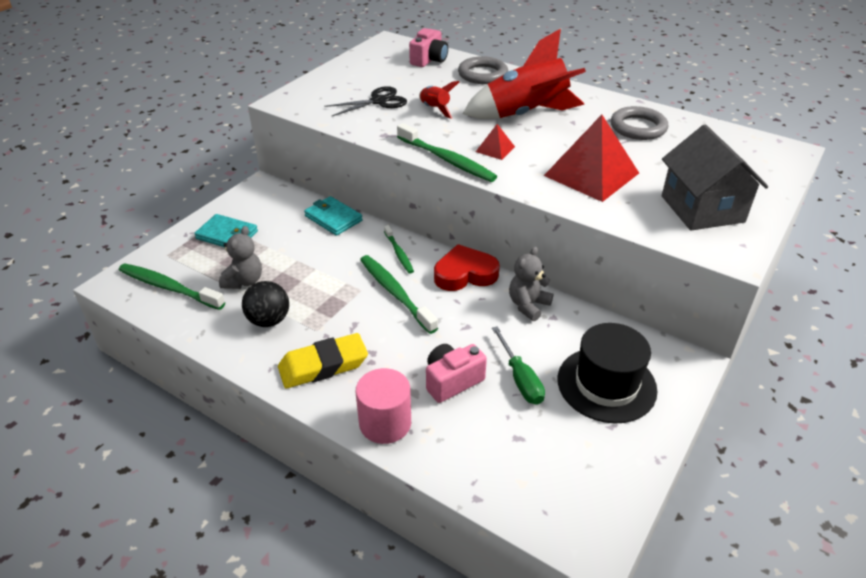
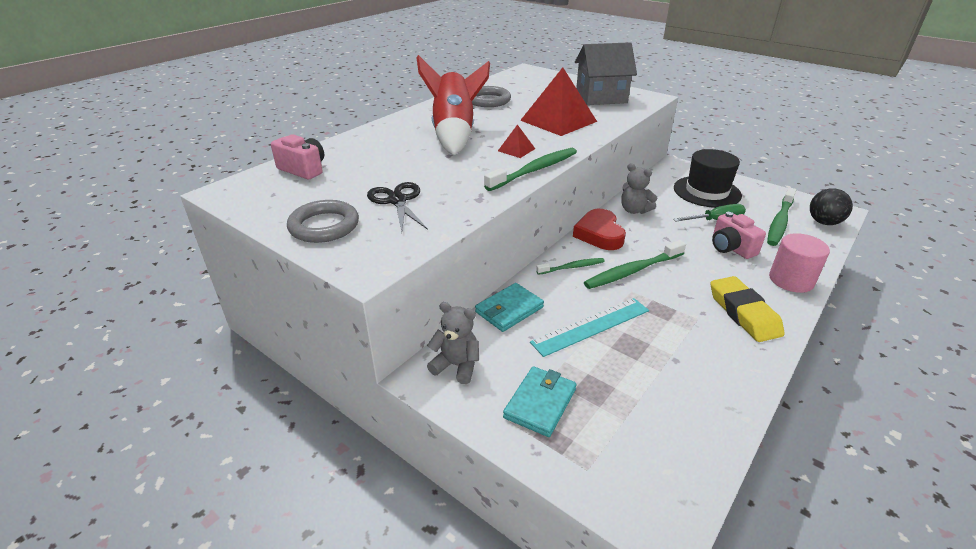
camera: 85 degrees left, 5 degrees down
green toothbrush [119,263,225,310] -> green toothbrush moved to [767,187,796,246]
grey teddy bear [219,226,262,289] -> grey teddy bear moved to [427,302,479,384]
black ball [242,281,289,327] -> black ball moved to [810,188,853,225]
red rocket [419,81,459,119] -> none
grey ring [458,56,508,84] -> grey ring moved to [287,200,359,243]
none -> turquoise ruler [530,298,649,357]

